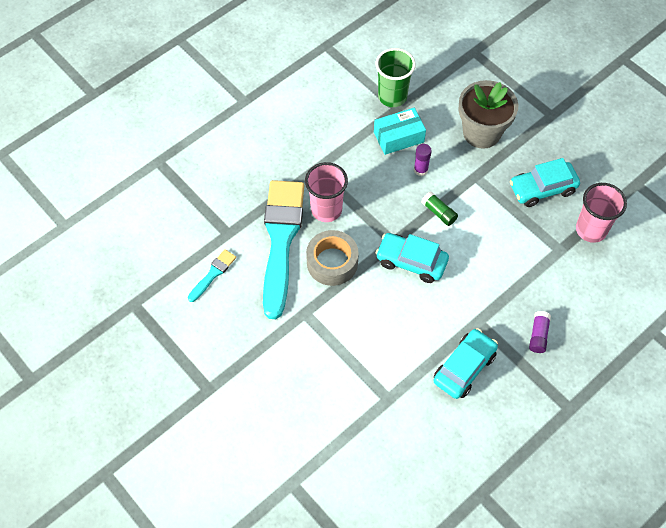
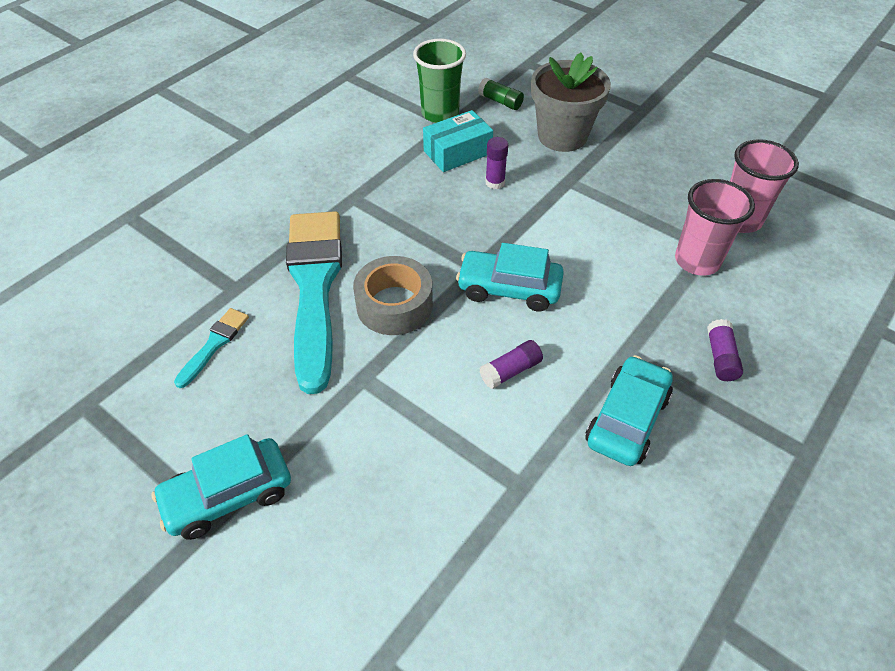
camera: 10 degrees left, 10 degrees down
pink cup [305,162,348,222] -> pink cup moved to [675,179,755,276]
green glue stick [422,192,458,226] -> green glue stick moved to [478,78,524,110]
turquoise car [510,158,580,207] -> turquoise car moved to [151,434,291,540]
none -> purple glue stick [479,340,543,389]

